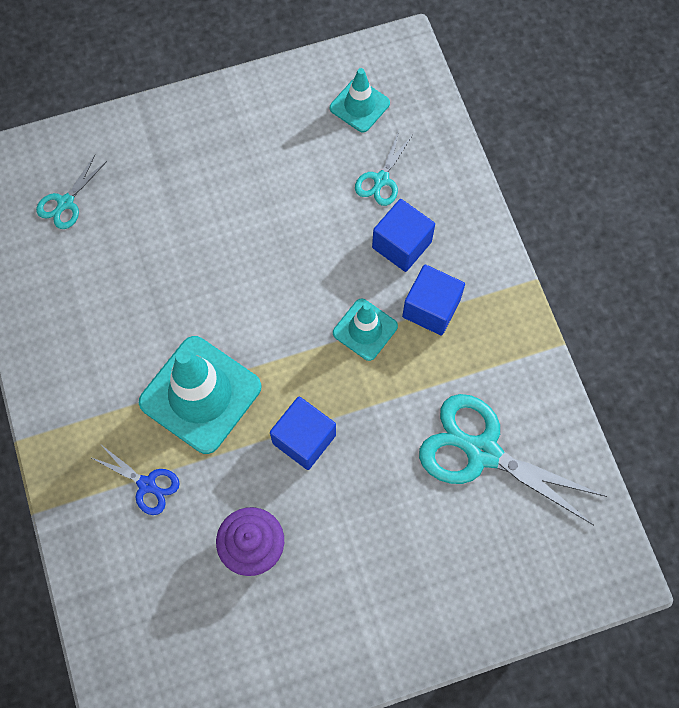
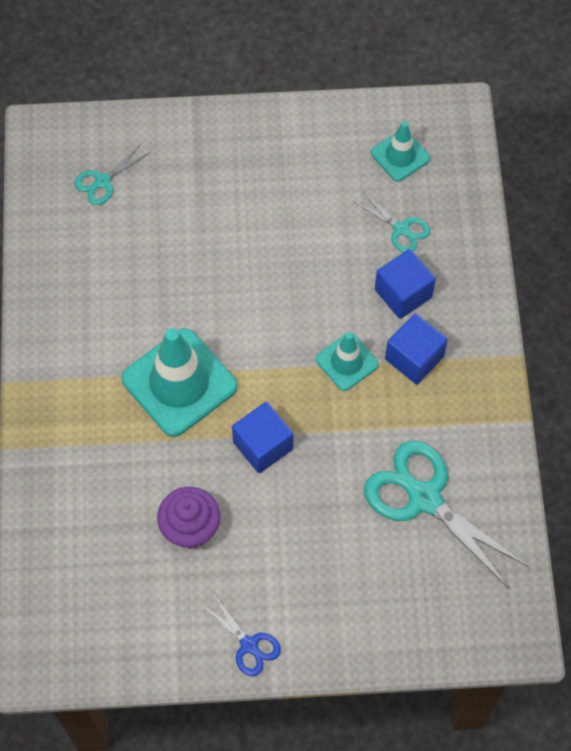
camera: 15 degrees right, 5 degrees down
blue scissors [90,444,180,515] -> blue scissors moved to [202,595,281,676]
turquoise scissors [355,131,412,206] -> turquoise scissors turned 90 degrees counterclockwise [353,191,430,253]

